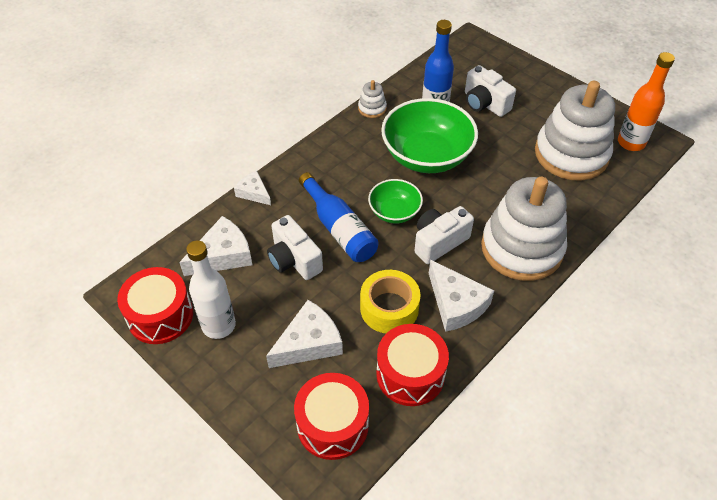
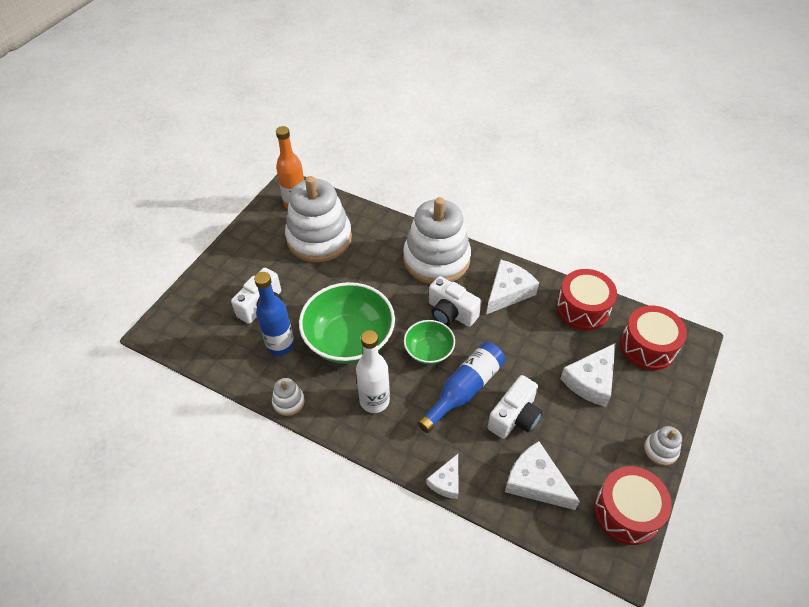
camera: 105 degrees left, 0 degrees up
white bottle [186,240,236,339] -> white bottle moved to [356,330,390,413]
white cheese [266,300,343,368] -> white cheese turned 90 degrees counterclockwise [560,343,615,407]
yellow tape [360,270,420,333] -> none
none -> white stacking toy [644,426,682,466]

